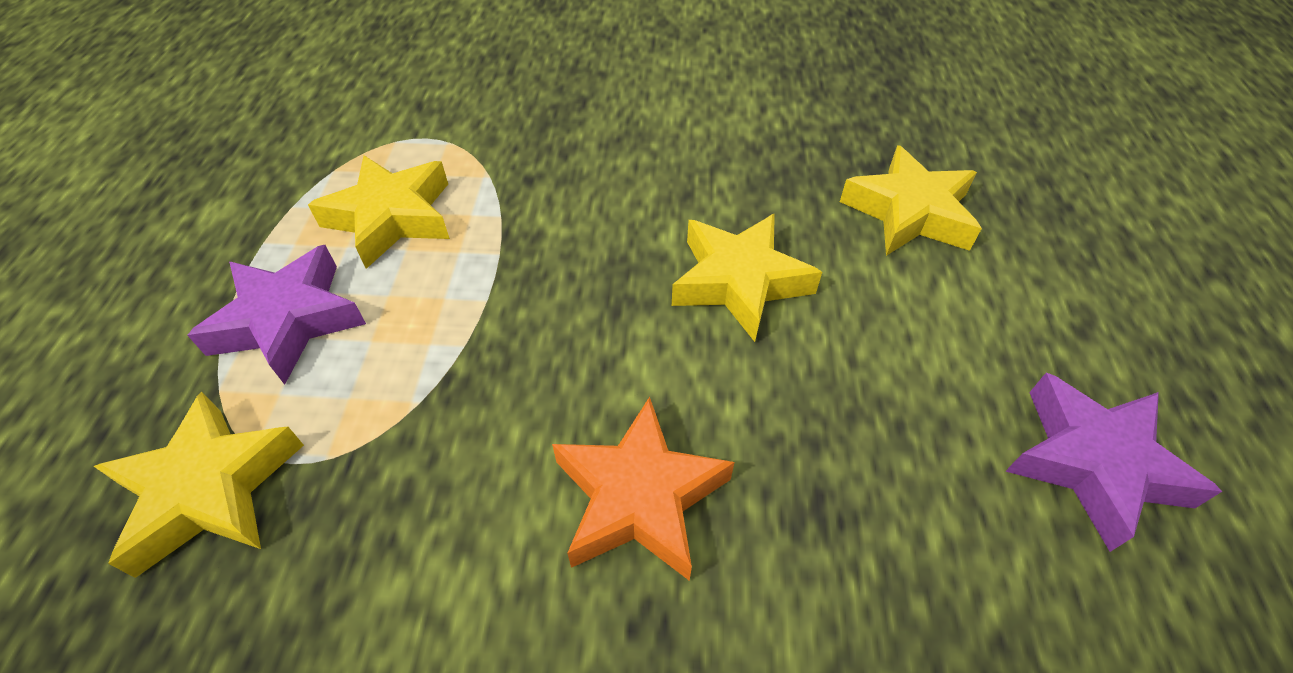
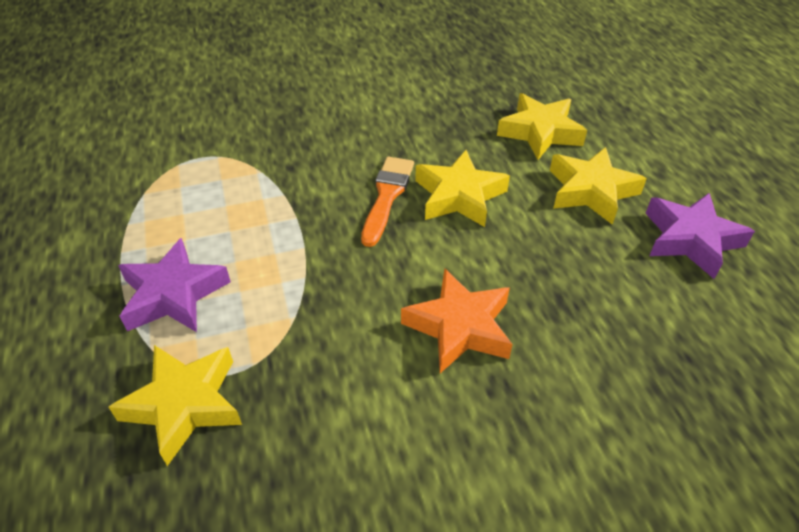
camera: 20 degrees left, 5 degrees down
yellow star [308,155,450,269] -> yellow star moved to [550,147,647,225]
none -> orange brush [361,157,414,247]

